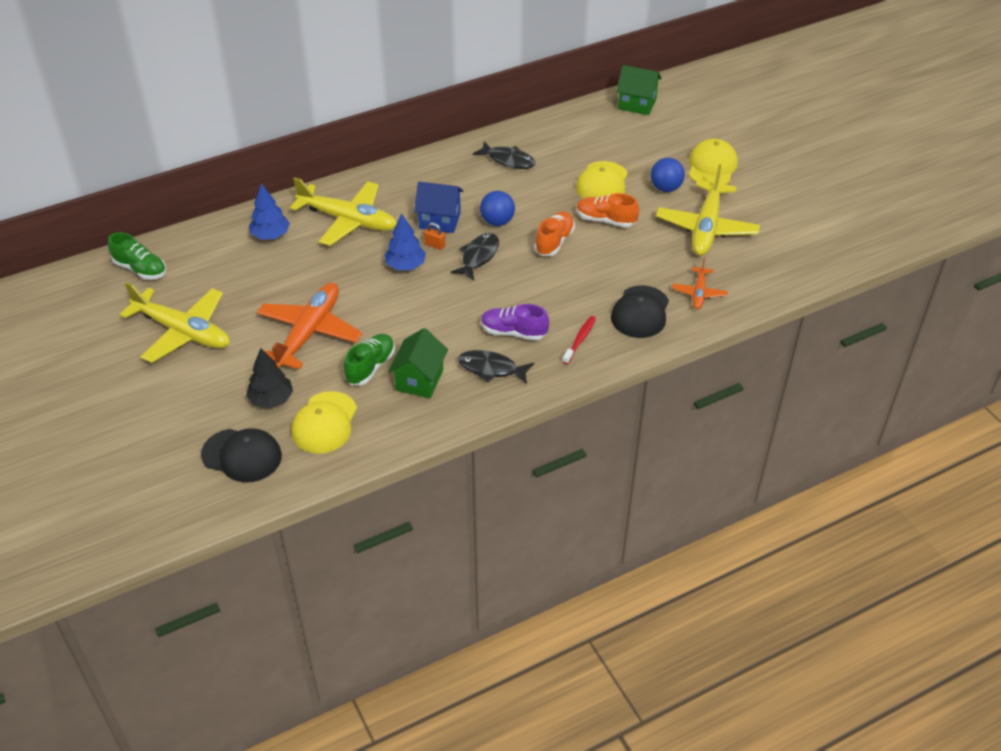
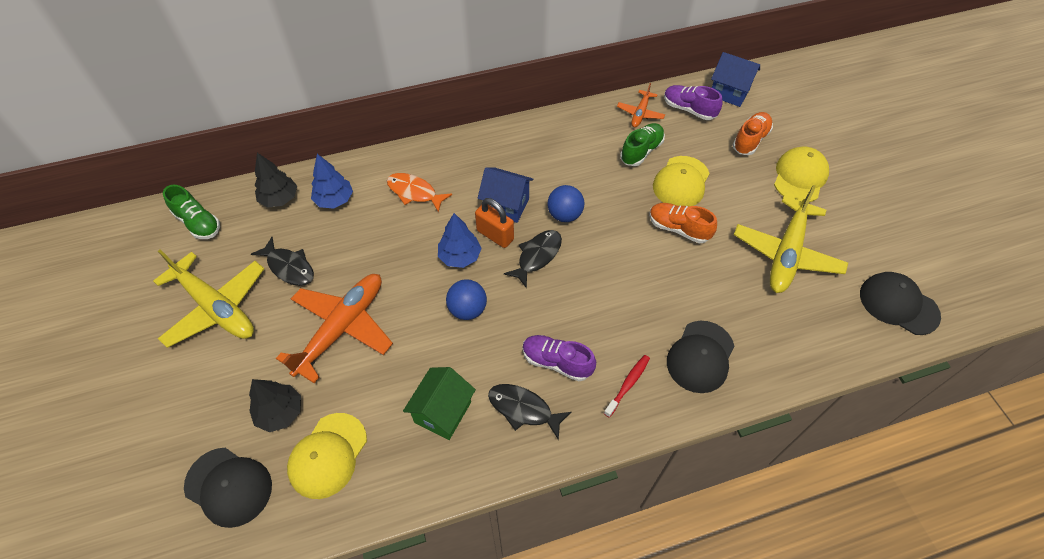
camera: 10 degrees right, 10 degrees up
yellow plane [290,177,397,246] -> orange fish [387,173,452,213]
green shoe [344,334,395,385] -> green shoe moved to [620,123,665,166]
orange padlock [424,222,445,250] -> orange padlock [475,198,514,248], size x1.79
black fish [473,141,536,169] -> black fish moved to [251,237,314,286]
orange shoe [534,211,575,256] -> orange shoe moved to [732,112,773,155]
green house [616,65,662,115] -> blue house [711,52,760,107]
blue ball [650,158,685,192] -> blue ball moved to [446,279,487,320]
orange plane [672,259,728,309] -> orange plane moved to [617,83,665,128]
none -> black tree [255,153,297,208]
none -> purple shoe [664,85,723,120]
none -> black cap [860,272,941,335]

